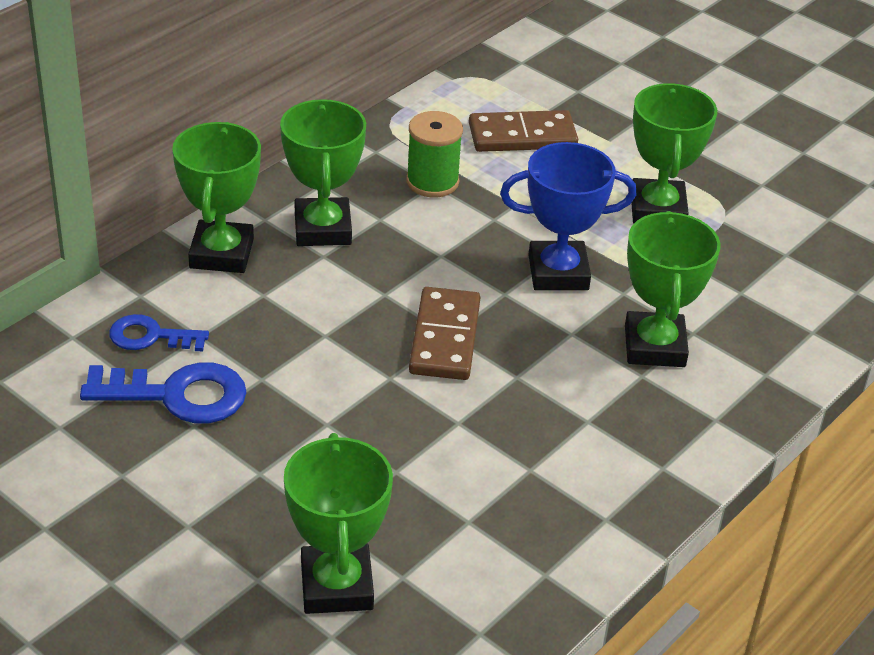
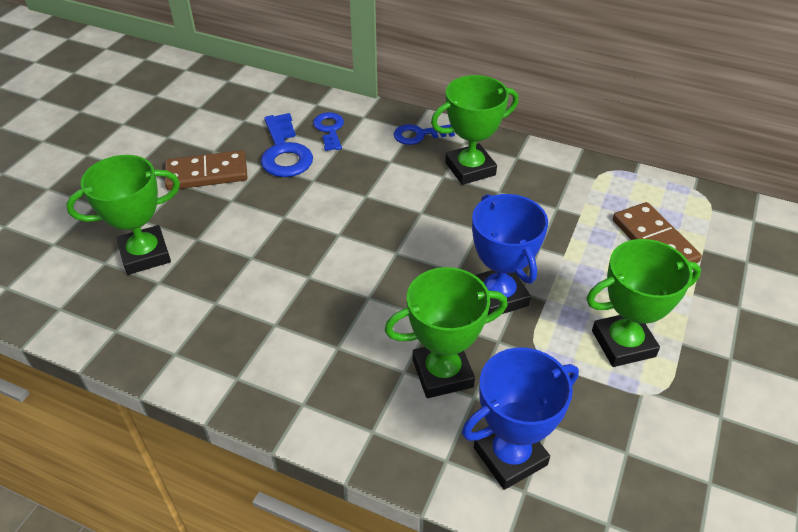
camera: 75 degrees right, 5 degrees up
green trophy [172,122,261,273] -> blue key [394,124,455,145]
green spool [406,111,463,197] -> none
brown domino [409,287,480,380] -> brown domino moved to [165,150,248,190]
none -> blue trophy [462,347,579,490]

